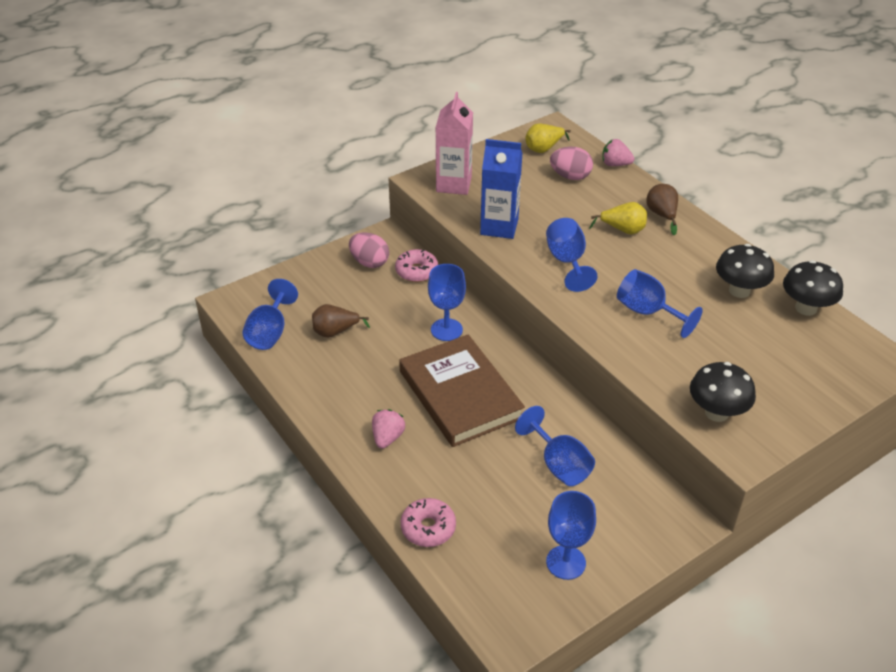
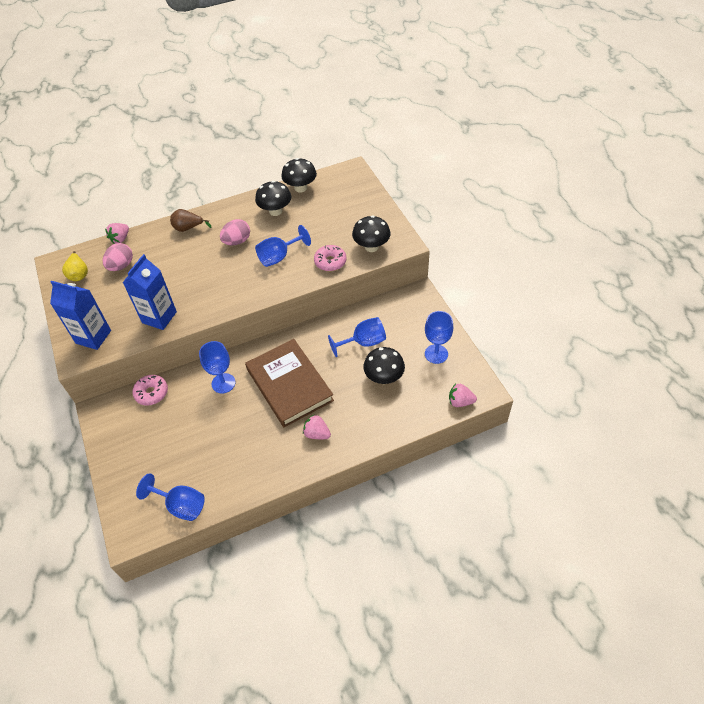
camera: 75 degrees left, 10 degrees up
brown pear [312,304,370,338] -> none
pink egg [349,232,389,268] -> pink egg moved to [220,219,250,245]
brown book [399,334,525,447] -> brown book turned 75 degrees clockwise [245,339,334,427]
pink donut [401,498,456,547] -> pink donut moved to [314,245,346,271]
pink carton [435,92,473,195] -> blue carton [50,281,111,350]
blue goblet [546,218,597,292] -> none
yellow pear [589,202,647,234] -> none
none -> black mushroom [363,347,405,384]
none -> pink strawberry [449,384,477,407]

